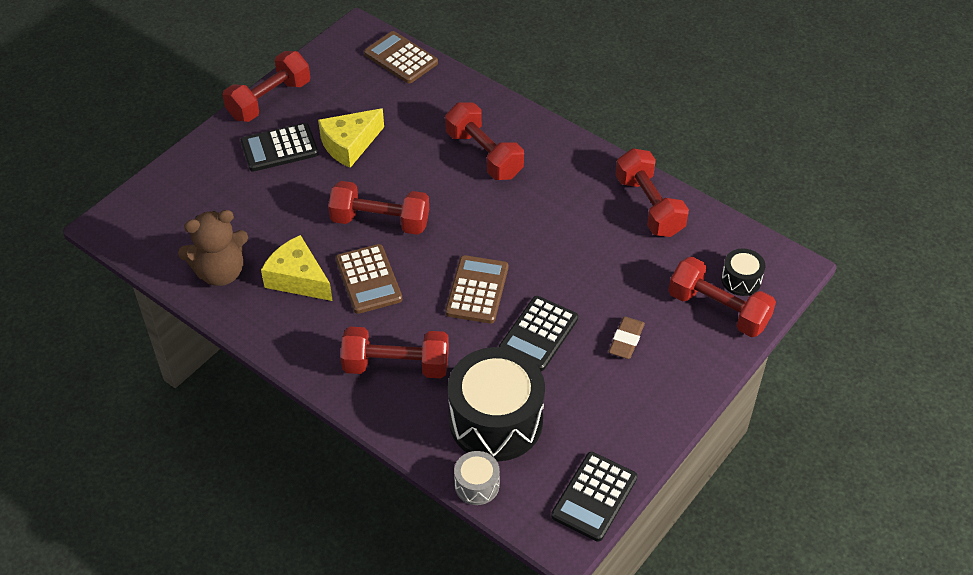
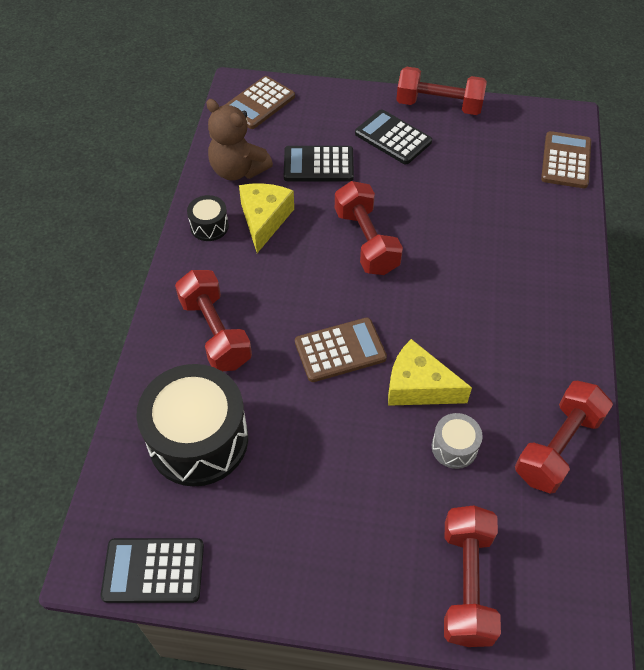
camera: 60 degrees right, 5 degrees up
yellow cheese [318,108,384,168] -> yellow cheese moved to [388,339,472,406]
brown calculator [335,244,403,314] -> brown calculator moved to [225,76,295,129]
red dumbbell [445,102,524,180] -> none
grey drum [454,451,500,505] -> grey drum moved to [432,413,483,469]
black calculator [499,296,578,371] -> black calculator moved to [284,146,354,182]
brown eraser [609,317,645,359] -> none
black drum [721,248,765,296] -> black drum moved to [187,195,229,241]

